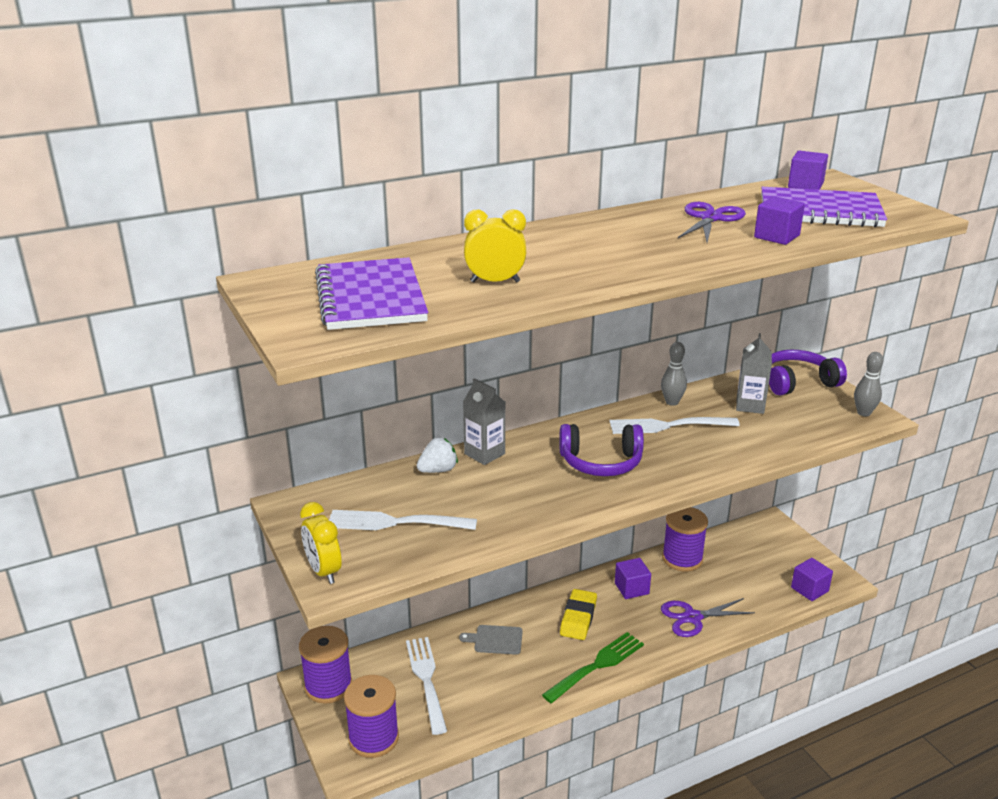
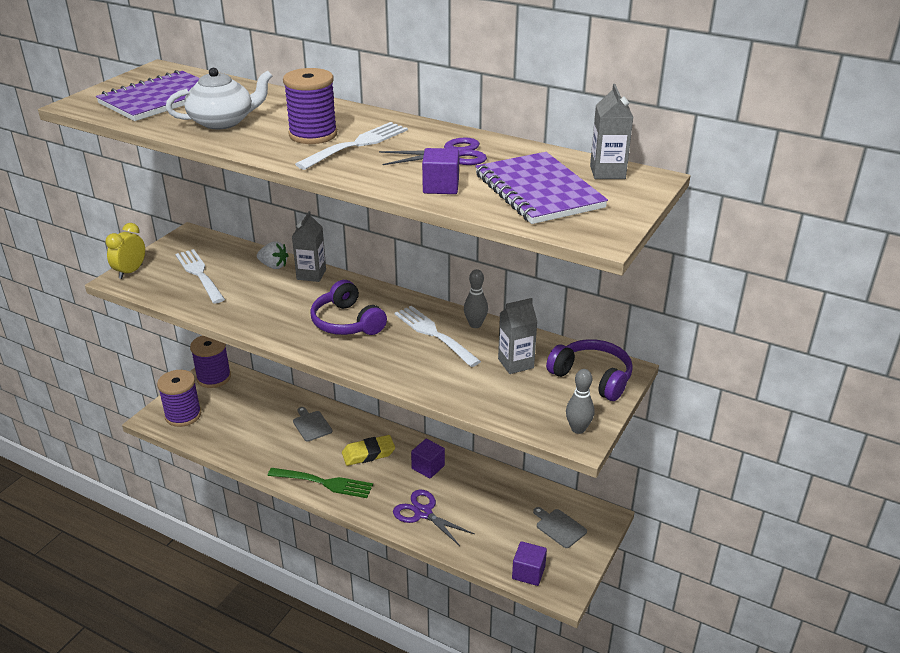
camera: 55 degrees right, 5 degrees up
white fork [406,637,447,735] -> white fork moved to [295,122,408,170]
yellow clock [464,210,527,283] -> white teapot [166,68,272,129]
purple spool [662,507,708,572] -> purple spool moved to [283,68,337,144]
purple cube [788,151,828,190] -> grey carton [590,84,634,179]
none -> grey cutting board [533,507,587,548]

